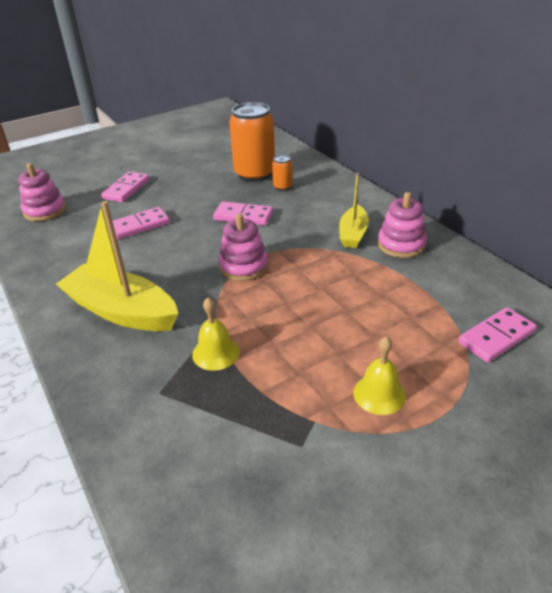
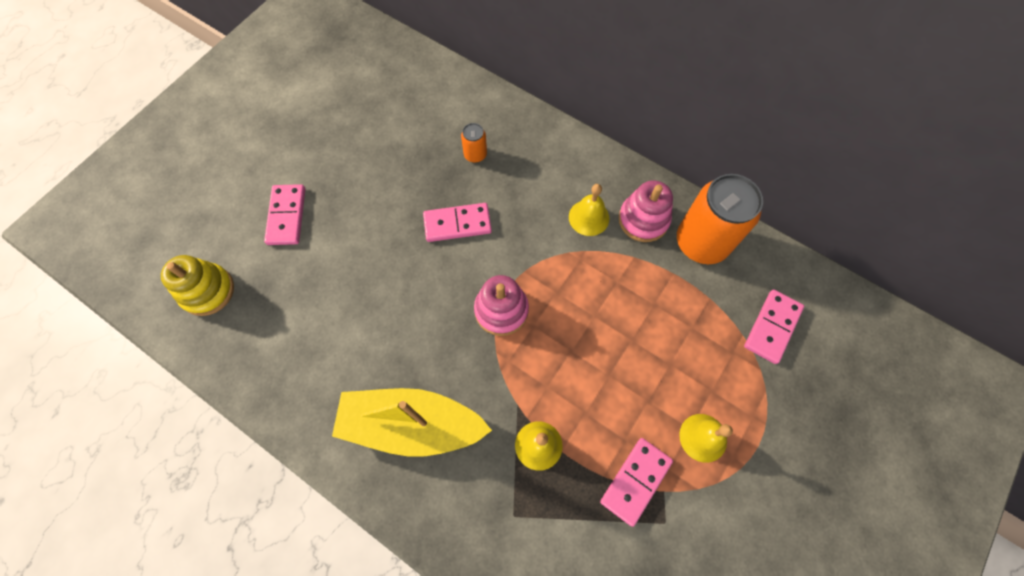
camera: 25 degrees left, 30 degrees up
pink stacking toy [18,163,66,221] -> yellow stacking toy [161,255,234,316]
pink domino [112,207,170,239] -> pink domino moved to [600,438,673,527]
orange can [229,102,275,182] -> orange can moved to [677,174,763,264]
yellow boat [339,173,369,248] -> yellow bell [569,184,609,236]

